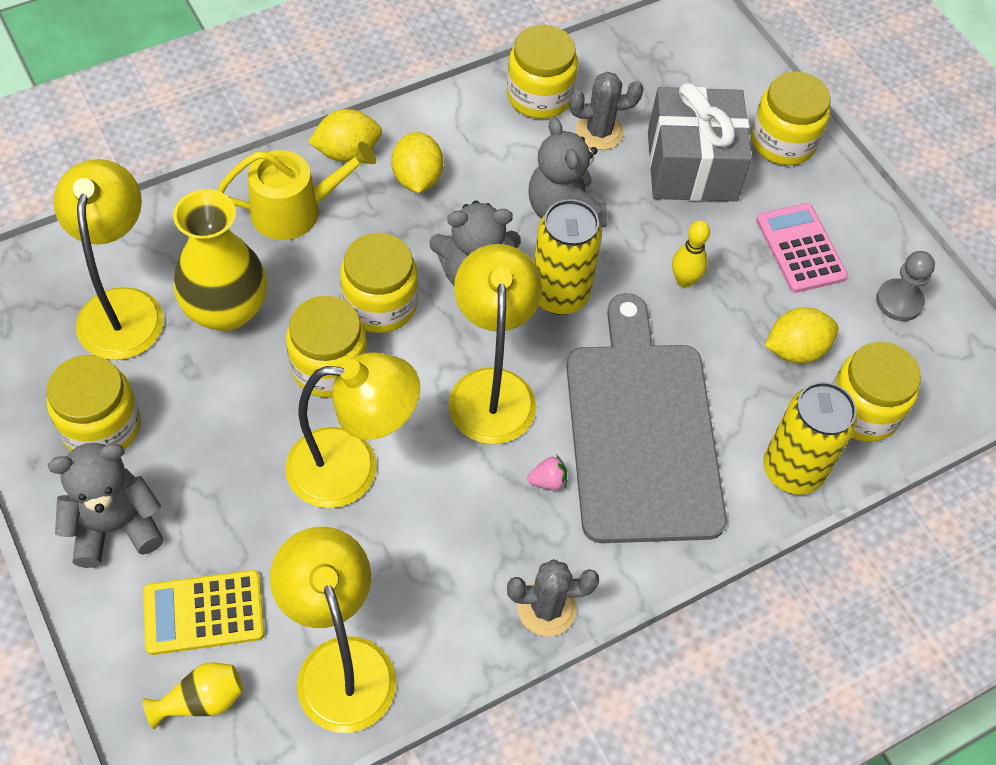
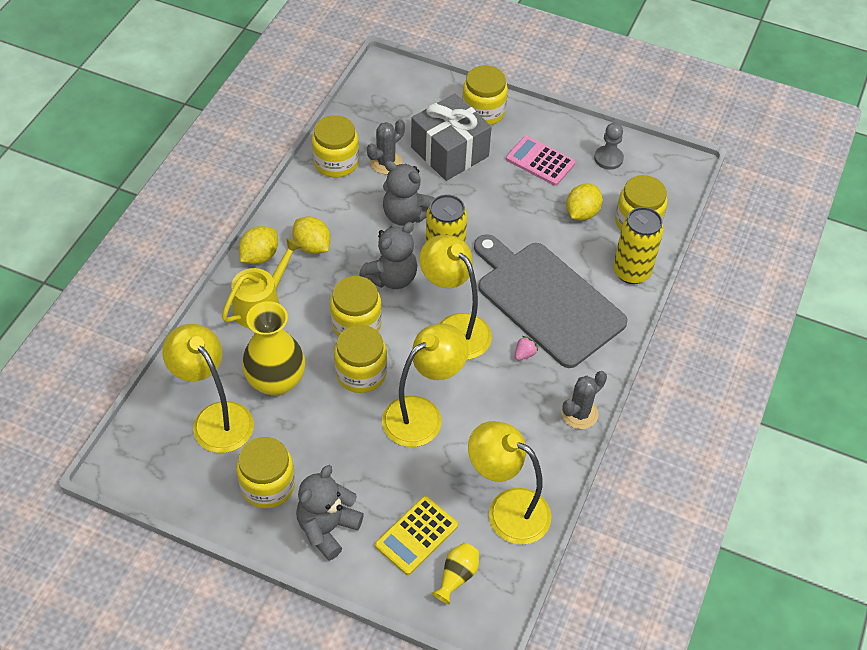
camera: 35 degrees left, 5 degrees down
yellow bowling pin [672,221,710,288] -> none

